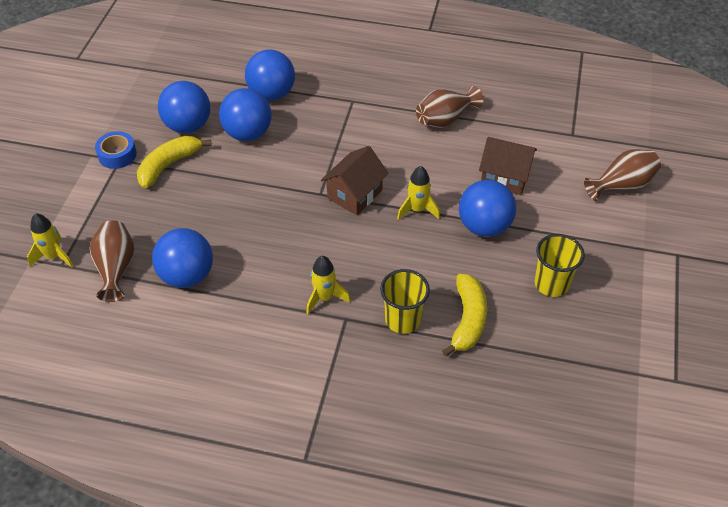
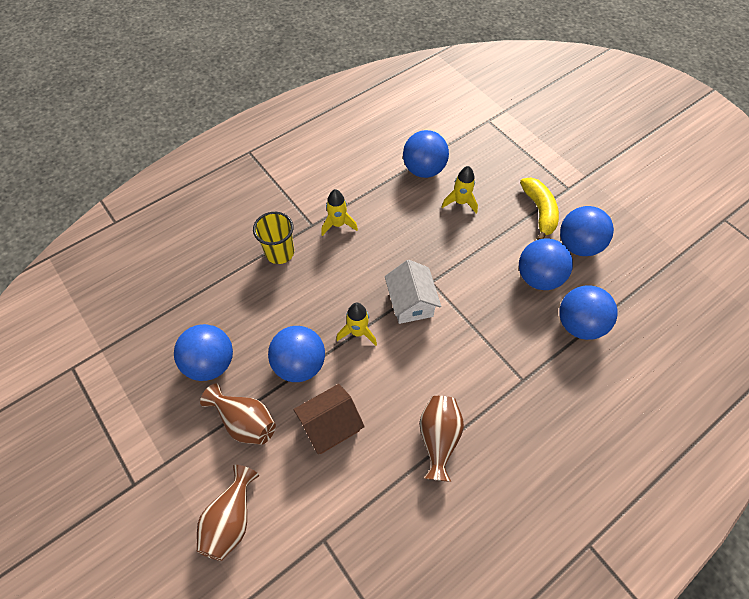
camera: 130 degrees right, 10 degrees up
yellow rocket [27,213,74,268] -> yellow rocket moved to [442,166,478,214]
brown vase [89,220,135,302] -> brown vase moved to [200,383,276,445]
blue tape [95,131,137,169] -> none
brown house [321,146,389,215] -> white house [385,260,441,324]
yellow banana [442,274,487,356] -> none
yellow cup [534,234,585,297] -> blue ball [174,324,233,381]

